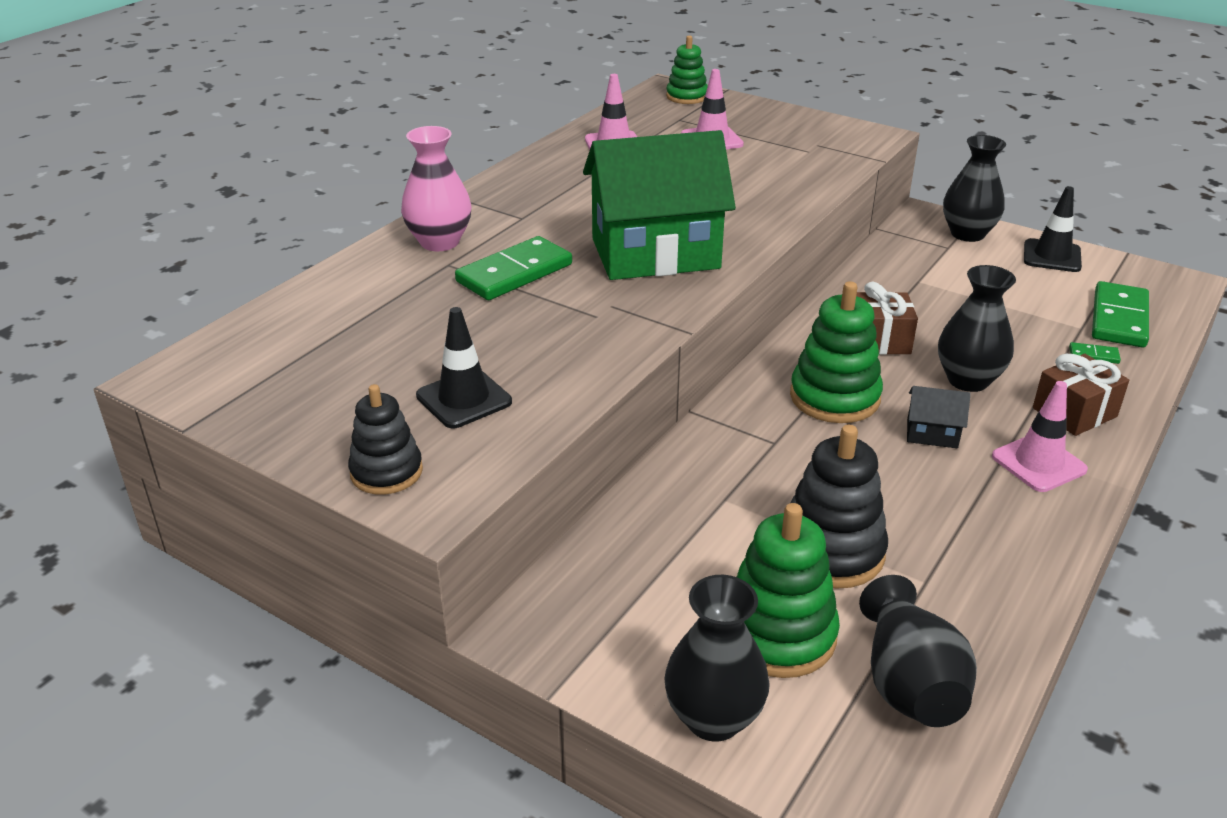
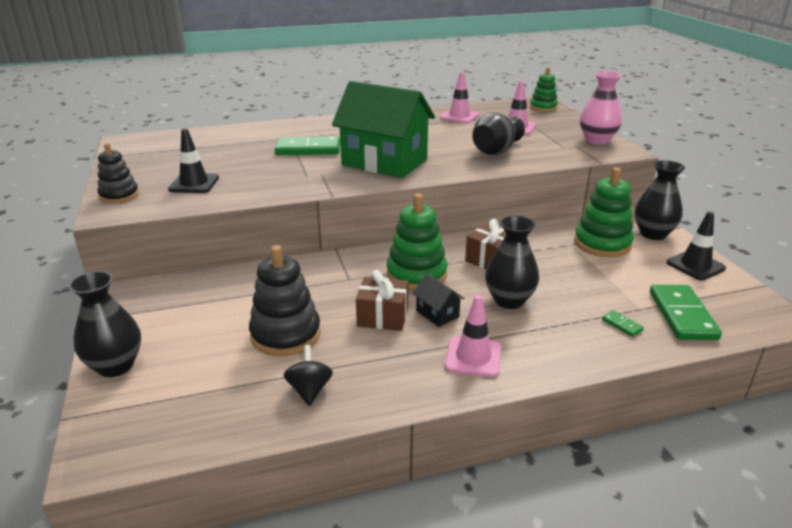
camera: 40 degrees right, 5 degrees down
pink vase [401,126,471,251] -> pink vase moved to [580,71,622,145]
green stacking toy [736,503,840,678] -> green stacking toy moved to [574,167,634,257]
black vase [859,575,977,727] -> black vase moved to [472,113,525,155]
brown gift [1033,354,1129,436] -> brown gift moved to [356,270,408,331]
green domino [1092,281,1149,348] -> green domino turned 60 degrees counterclockwise [650,285,722,340]
none -> black spinning top [284,345,333,406]

